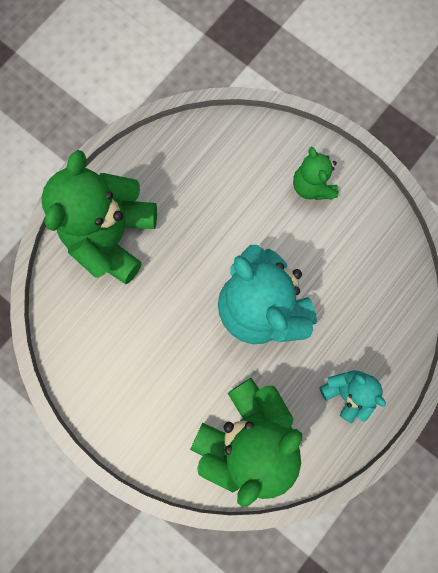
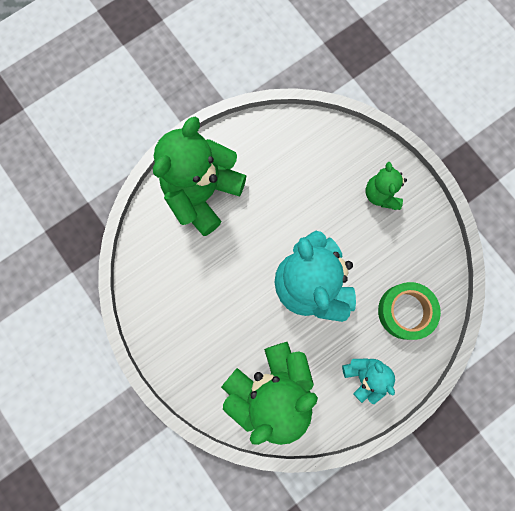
camera: 15 degrees right, 0 degrees up
none -> green tape [378,282,441,340]

